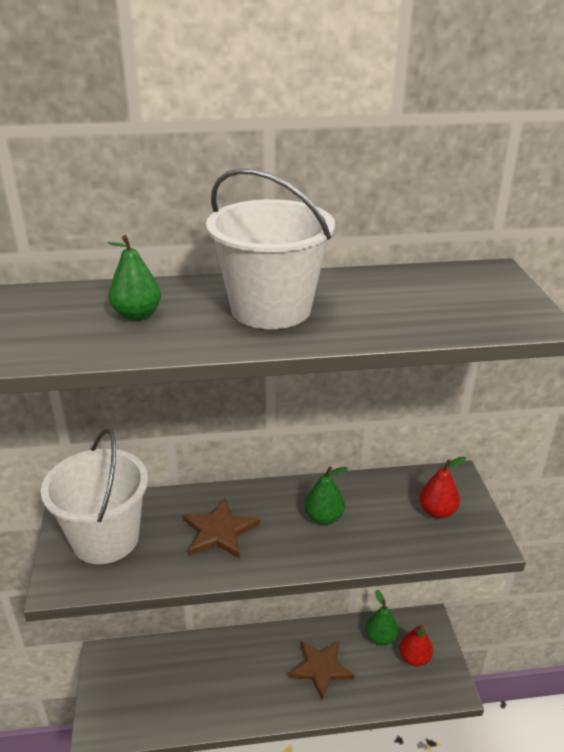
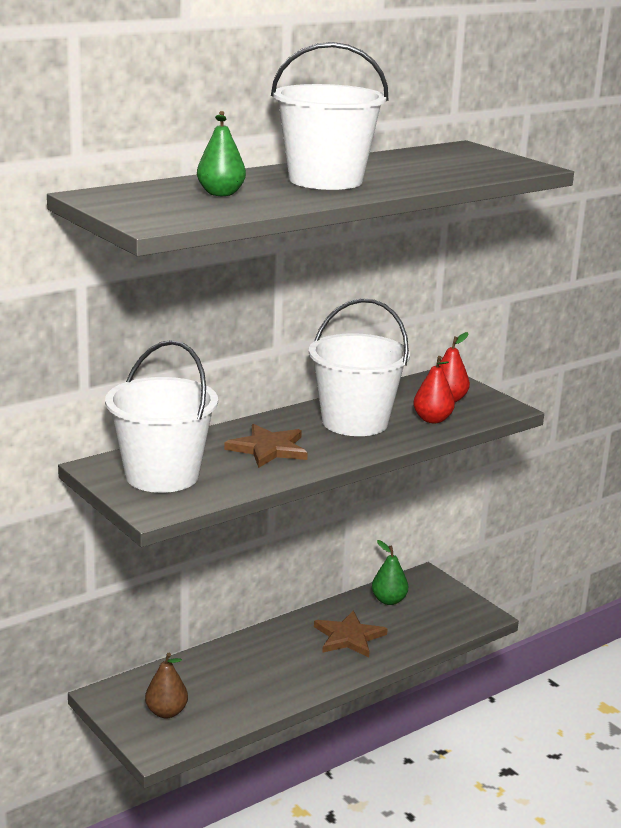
camera: 30 degrees left, 10 degrees down
green pear [305,466,348,525] -> white bucket [309,298,410,436]
red pear [399,624,433,667] -> red pear moved to [413,356,455,423]
none -> brown pear [145,653,188,718]

